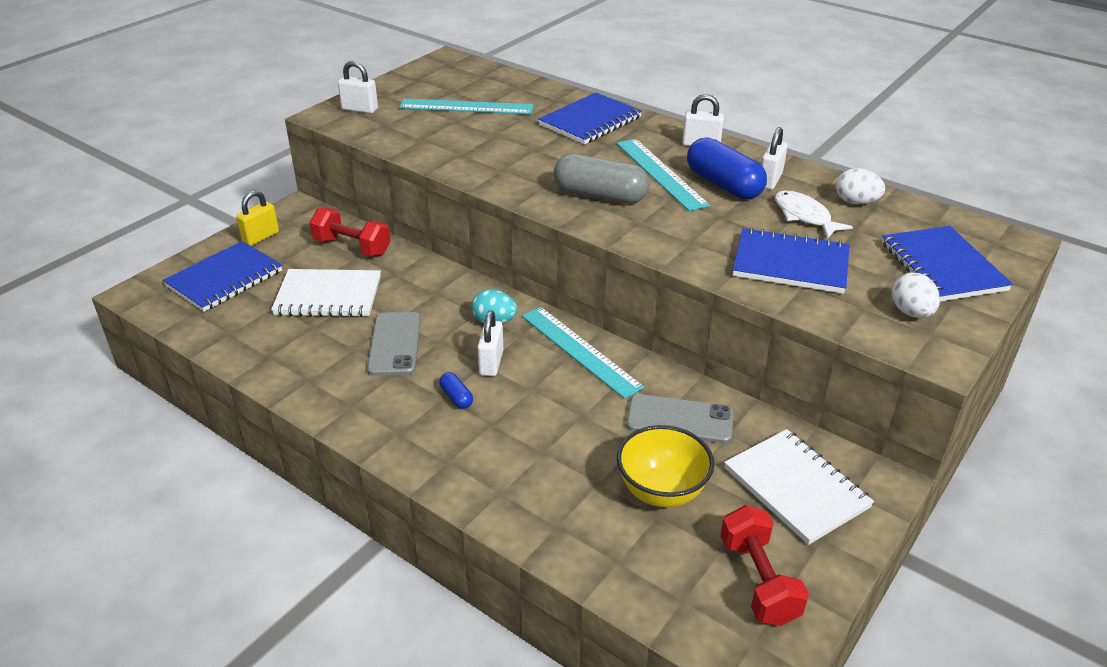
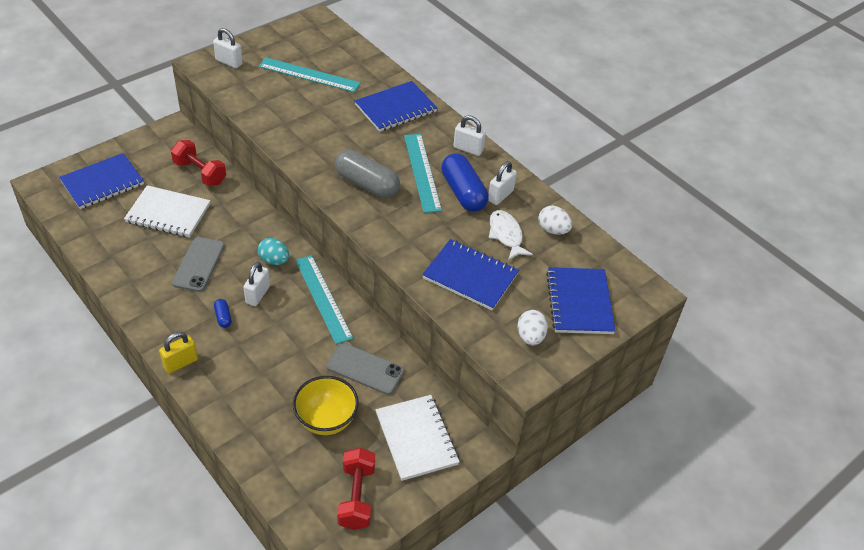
camera: 10 degrees right, 10 degrees up
yellow padlock [236,190,279,246] -> yellow padlock moved to [159,332,198,374]

